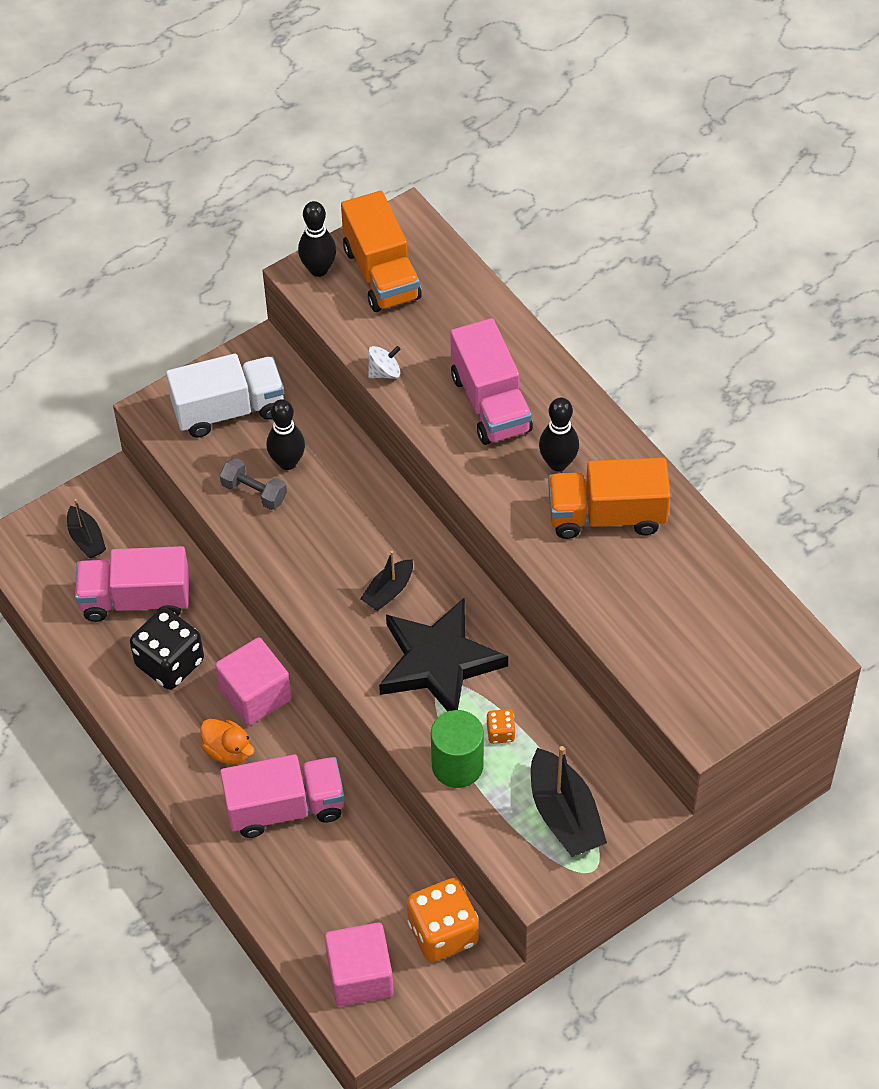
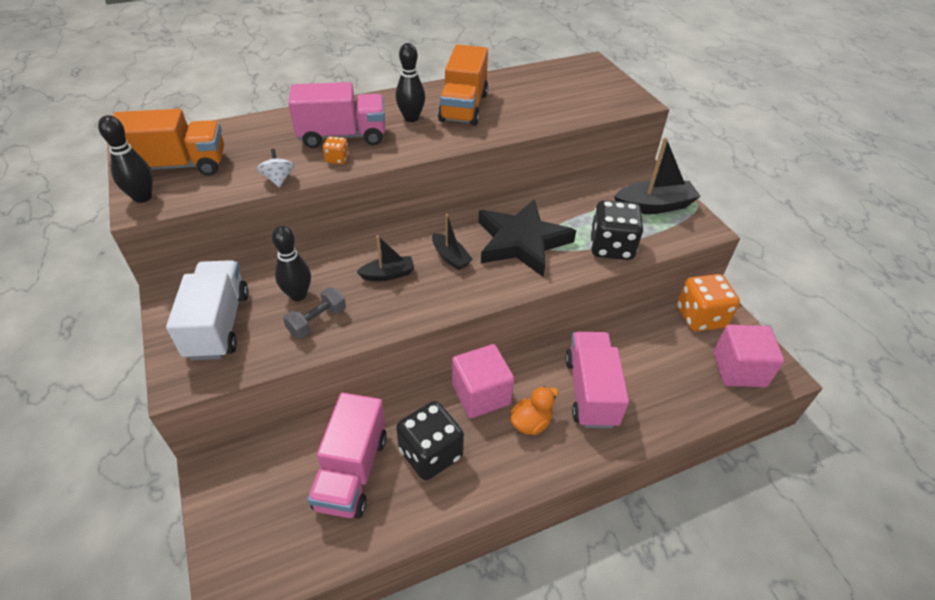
camera: 80 degrees left, 10 degrees down
black boat [67,499,106,558] -> black boat moved to [357,235,415,281]
green cylinder [431,710,484,788] -> black dice [590,200,643,260]
orange dice [486,709,516,744] -> orange dice moved to [323,136,349,164]

